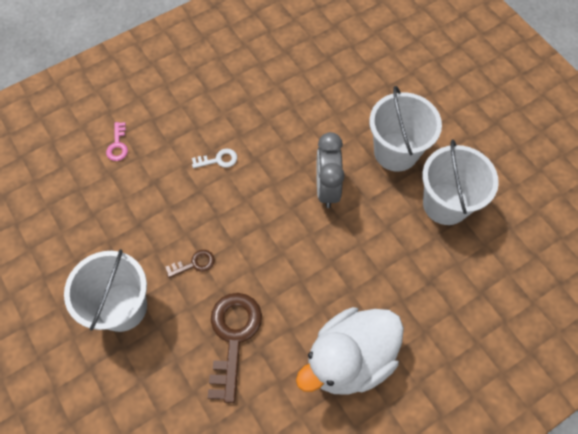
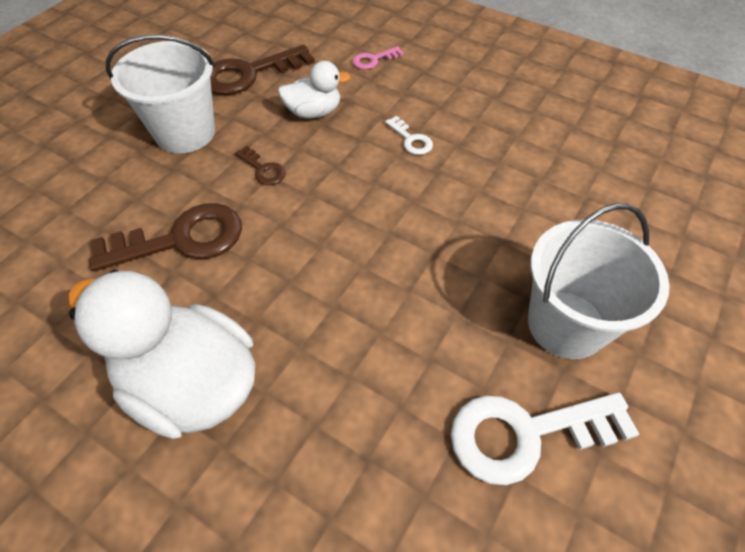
camera: 65 degrees right, 10 degrees down
grey clock [317,132,345,208] -> none
white bucket [422,139,499,225] -> white key [451,392,640,485]
none -> brown key [210,45,315,95]
none -> white duck [278,61,351,118]

